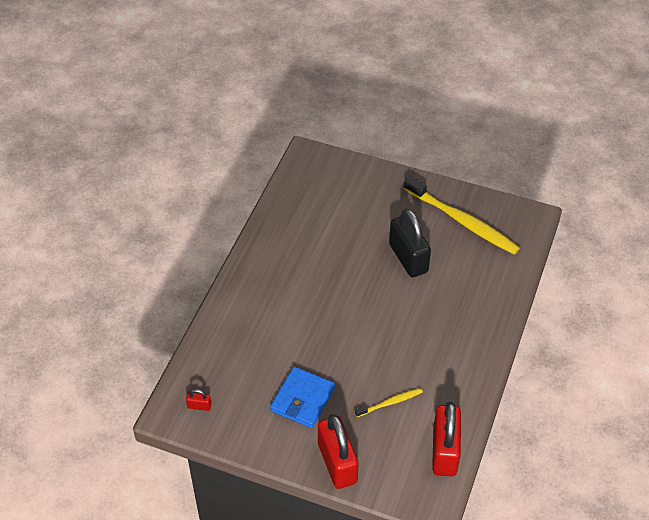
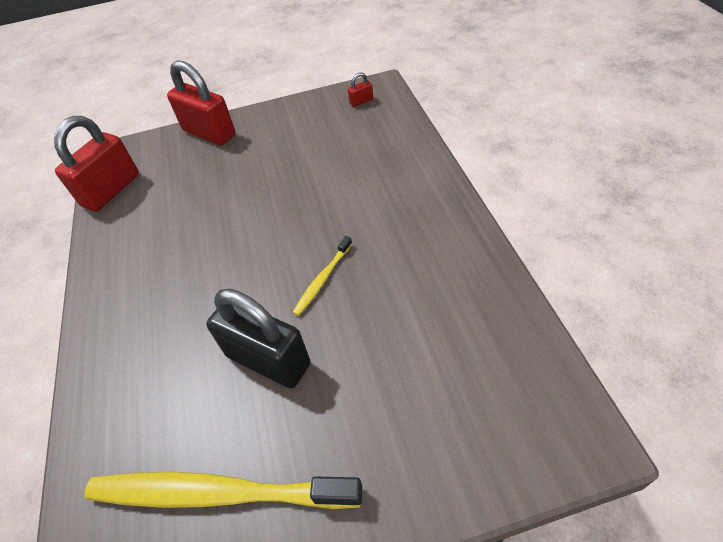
camera: 150 degrees right, 0 degrees up
blue wallet [270,366,335,428] -> none
yellow toothbrush [355,388,423,417] -> yellow toothbrush moved to [292,236,352,316]
red padlock [432,402,461,476] -> red padlock turned 60 degrees clockwise [54,116,139,212]

